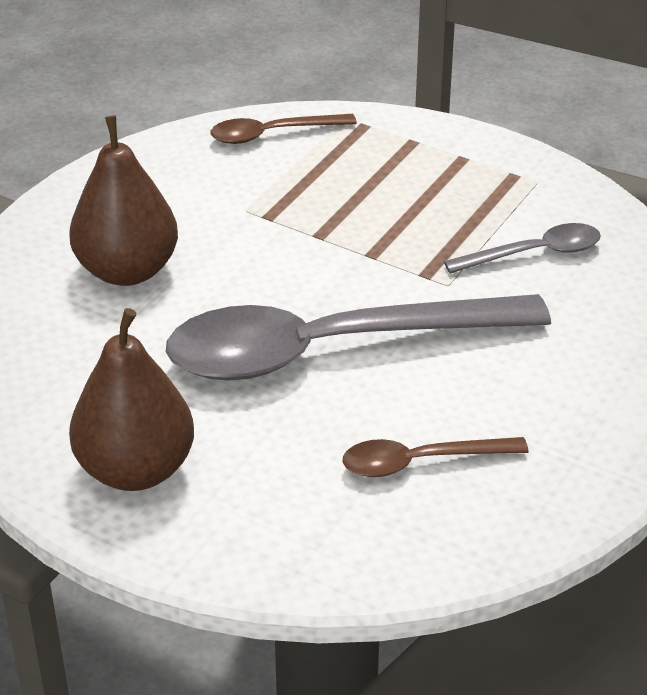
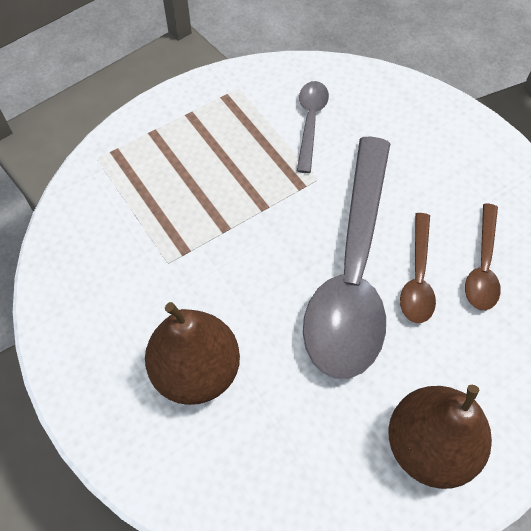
camera: 65 degrees left, 20 degrees up
brown spoon [211,114,357,144] -> brown spoon moved to [400,213,436,323]

